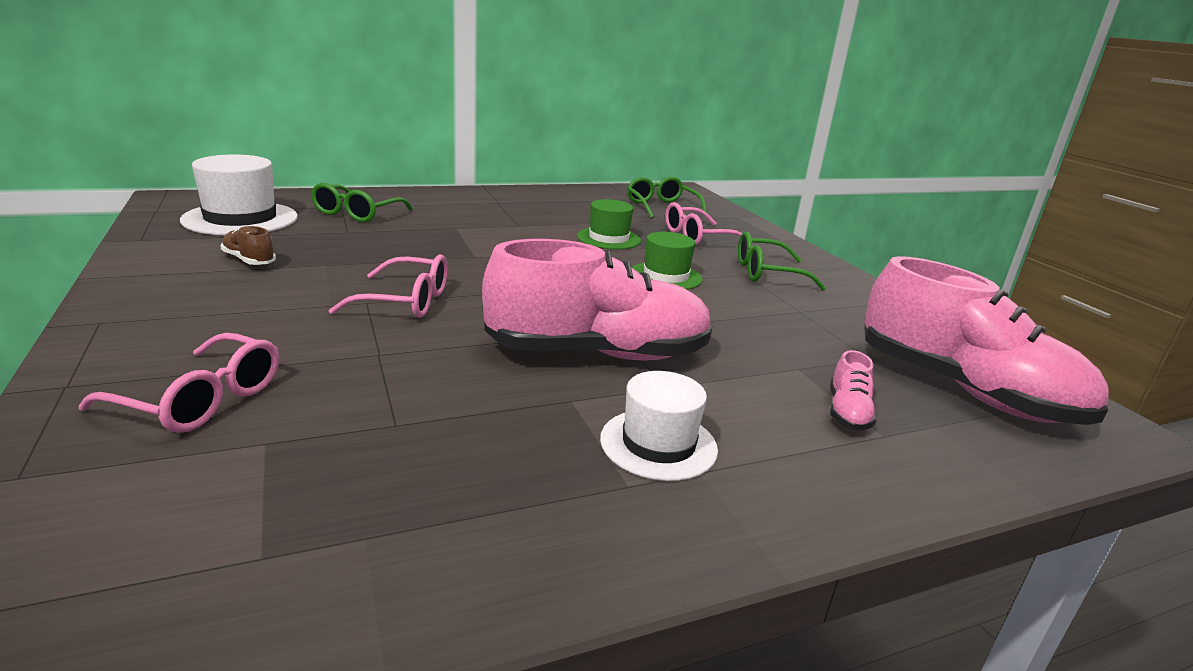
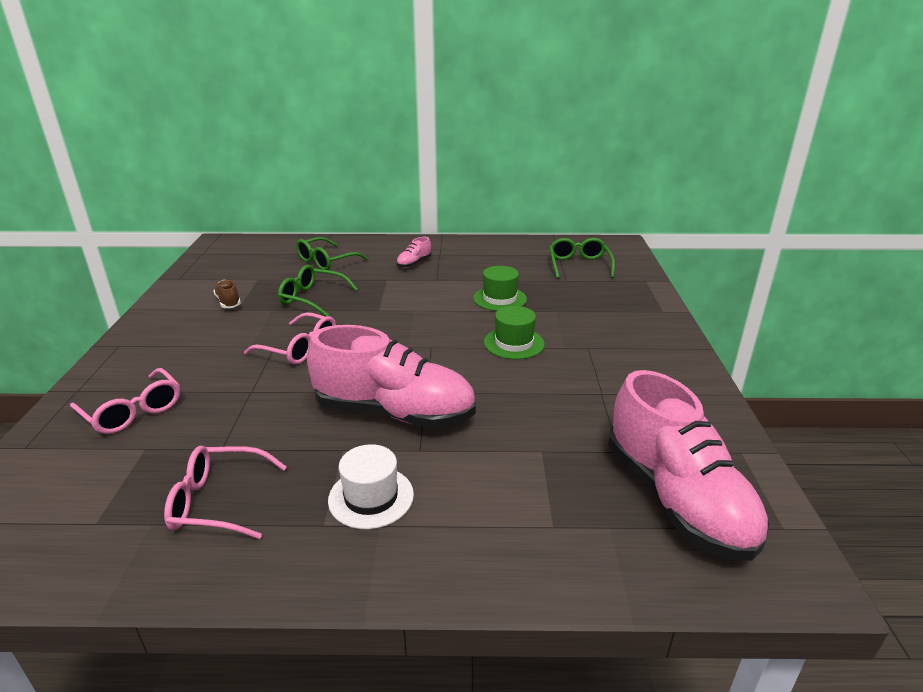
camera: 25 degrees right, 5 degrees up
white hat [180,154,298,235] -> none
pink glasses [665,202,742,245] -> pink glasses moved to [164,446,287,539]
green glasses [738,231,826,290] -> green glasses moved to [278,265,358,316]
pink shoe [830,350,877,430] -> pink shoe moved to [396,237,431,268]

